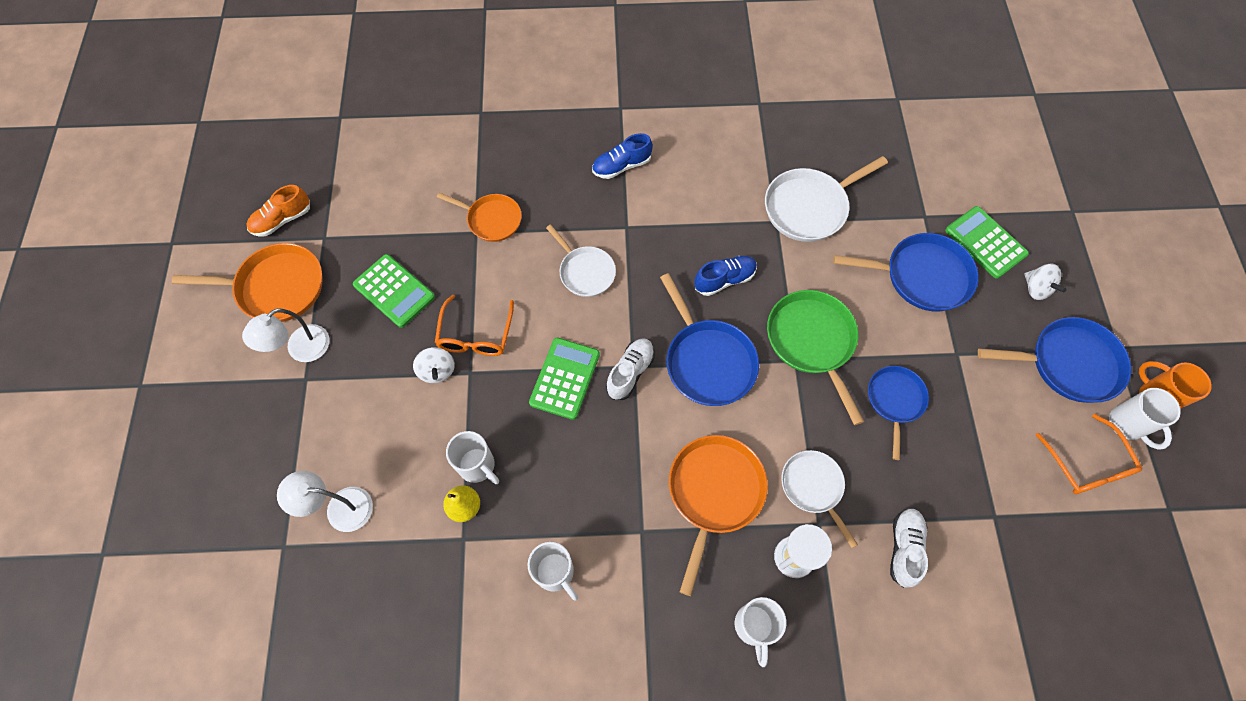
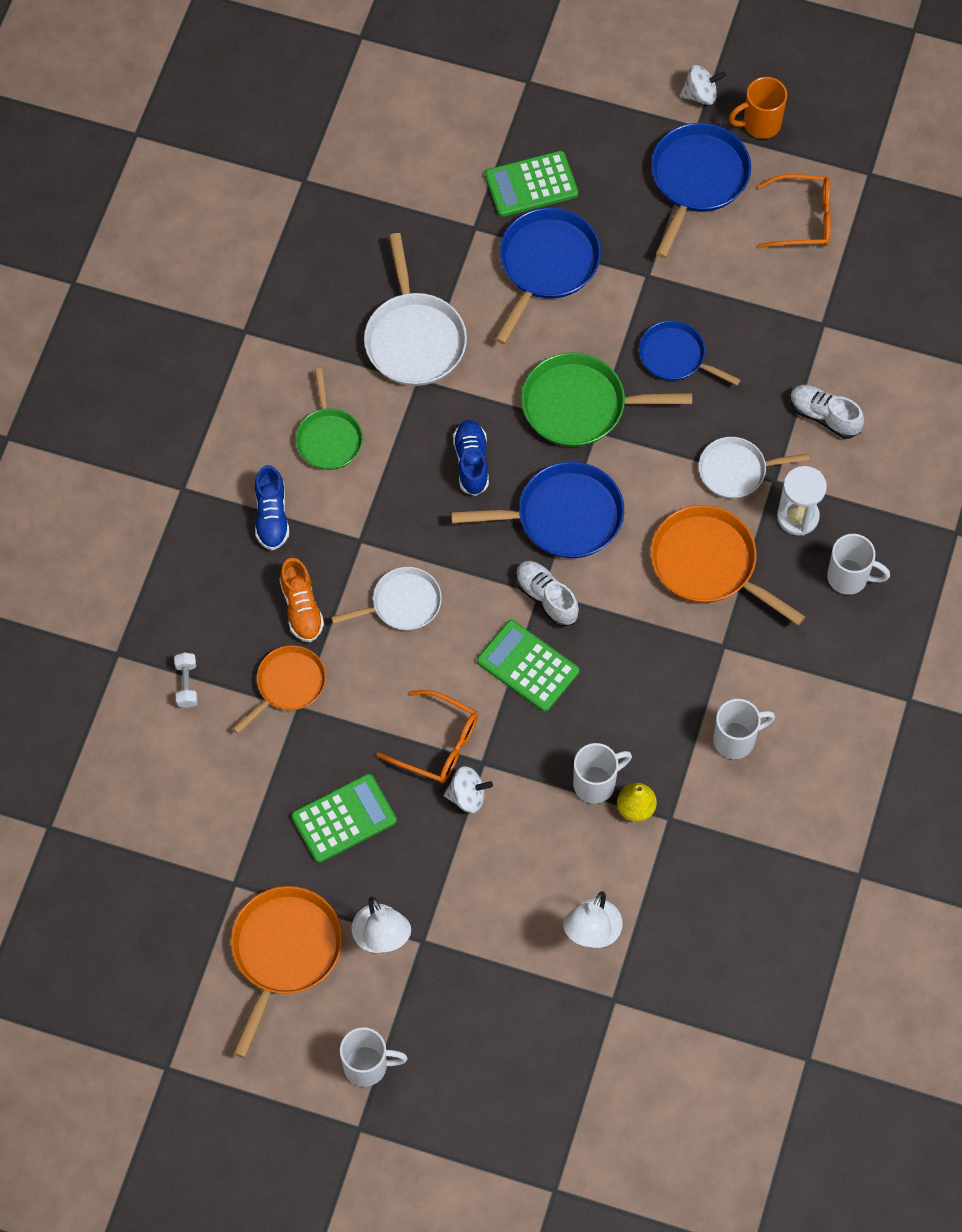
camera: 70 degrees left, 0 degrees up
orange shoe [246,185,310,237] -> orange shoe moved to [280,558,324,642]
white spinning top [1024,264,1067,300] -> white spinning top moved to [680,65,726,105]
white mug [1109,388,1181,450] -> white mug moved to [340,1027,408,1087]
none -> white dumbbell [174,652,198,708]
none -> green pan [296,368,363,470]

